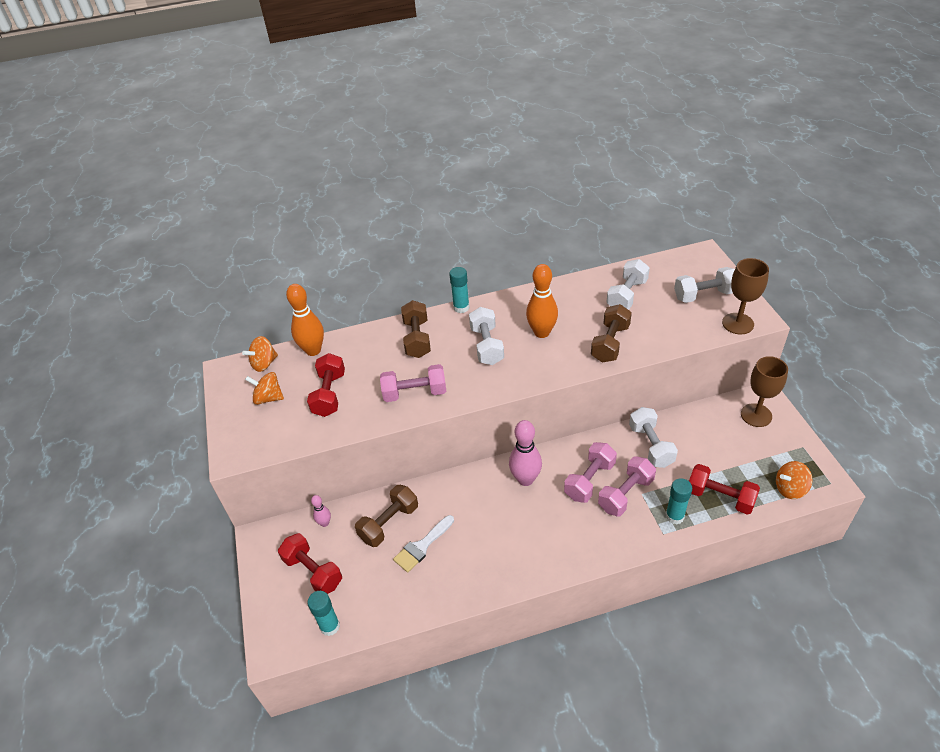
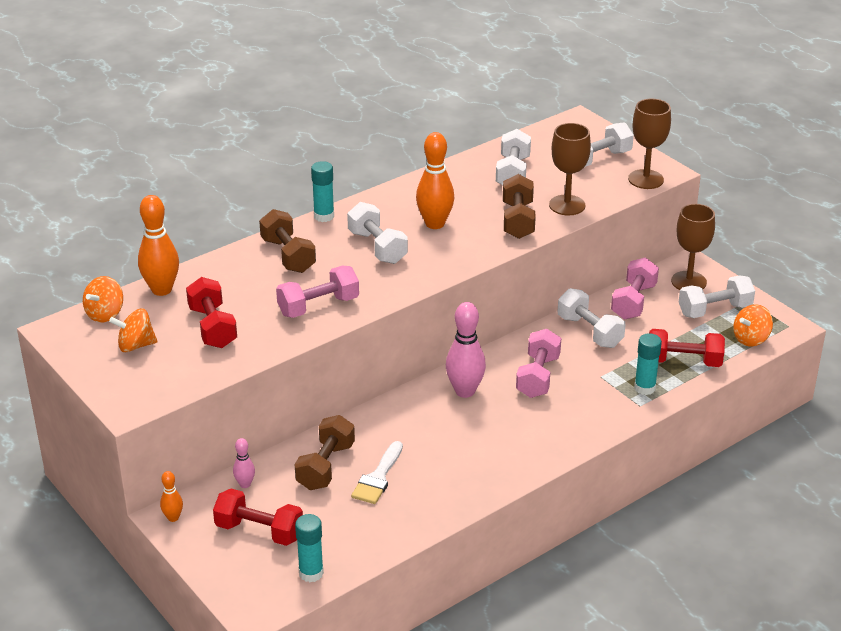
camera: 25 degrees left, 10 degrees down
pink dumbbell [598,456,656,516] -> pink dumbbell moved to [611,257,659,319]
none -> orange bowling pin [160,471,183,522]
none -> brown goblet [549,123,591,215]
none -> white dumbbell [679,275,755,318]

